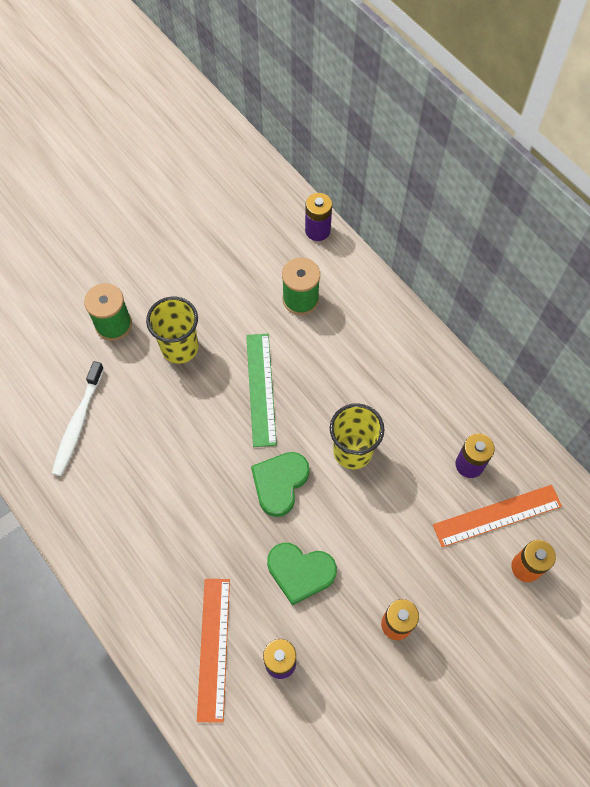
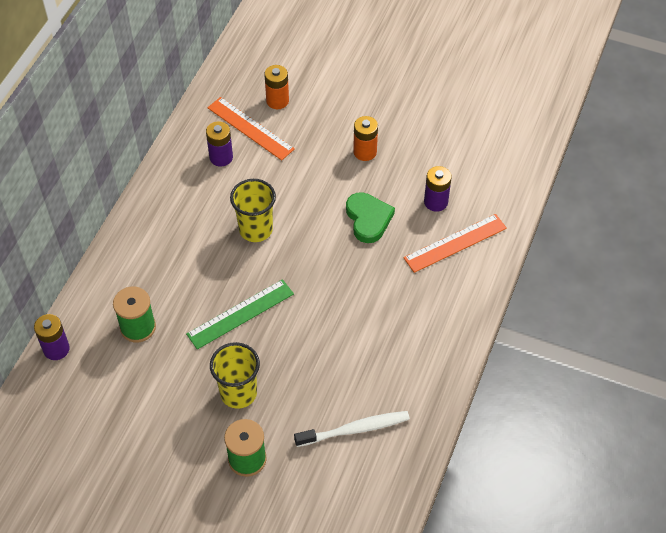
camera: 120 degrees left, 10 degrees down
green heart [251,452,310,517] -> none

